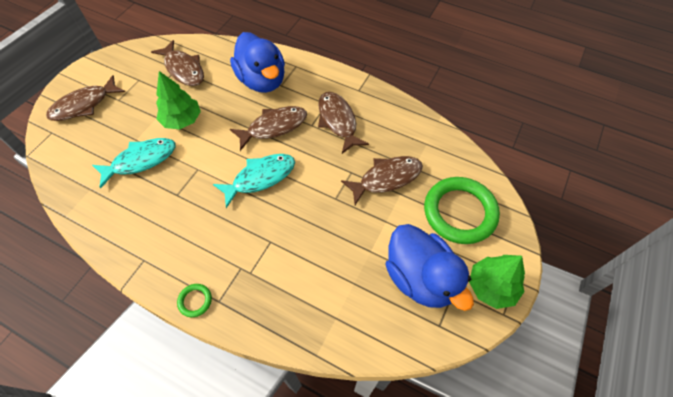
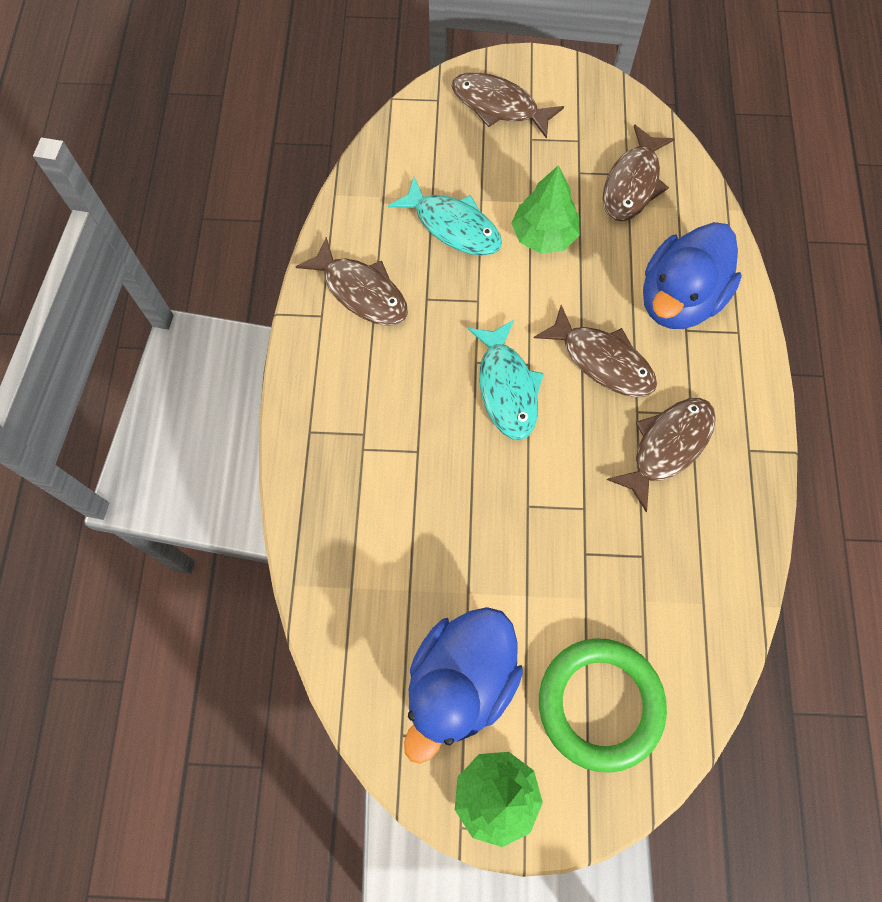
camera: 65 degrees right, 10 degrees up
green ring [177,284,212,317] -> none
turquoise fish [213,154,295,208] -> turquoise fish turned 45 degrees clockwise [468,320,544,440]
brown fish [341,156,423,205] -> brown fish moved to [295,237,408,326]

